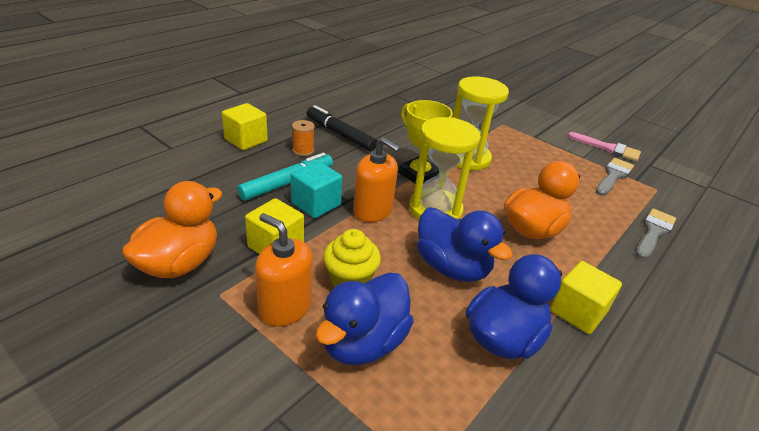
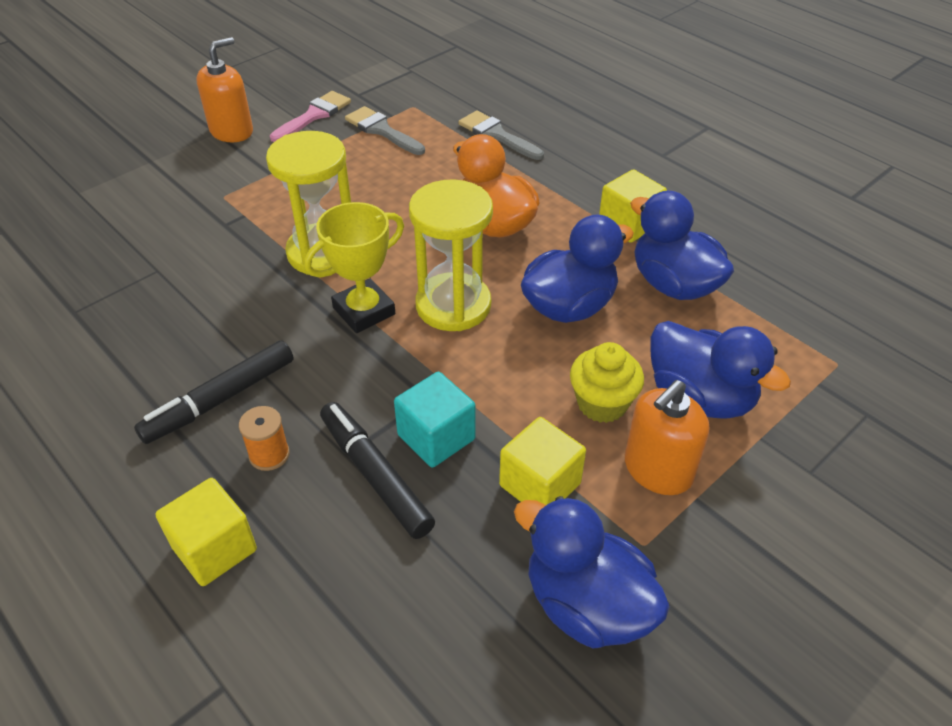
camera: 80 degrees left, 10 degrees up
orange duck [122,181,222,278] -> blue duck [514,496,670,648]
turquoise marker [237,153,333,201] -> black marker [320,402,435,539]
orange soap dispenser [353,137,401,222] -> orange soap dispenser moved to [196,37,253,142]

